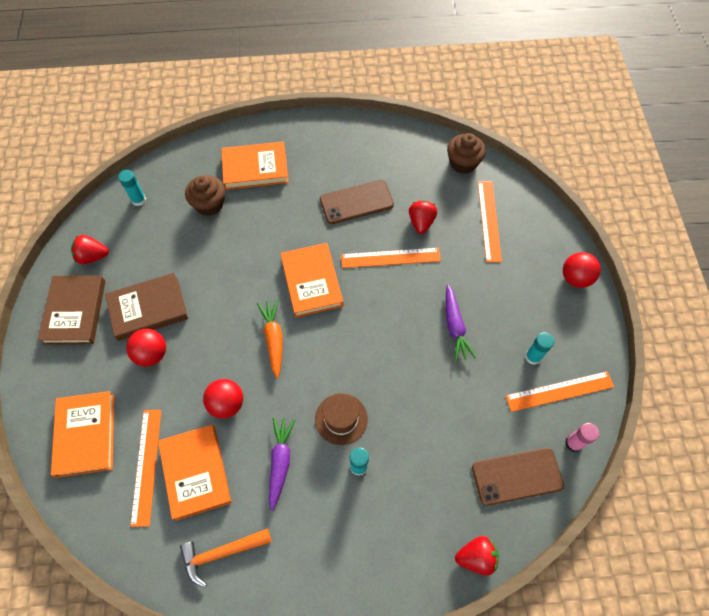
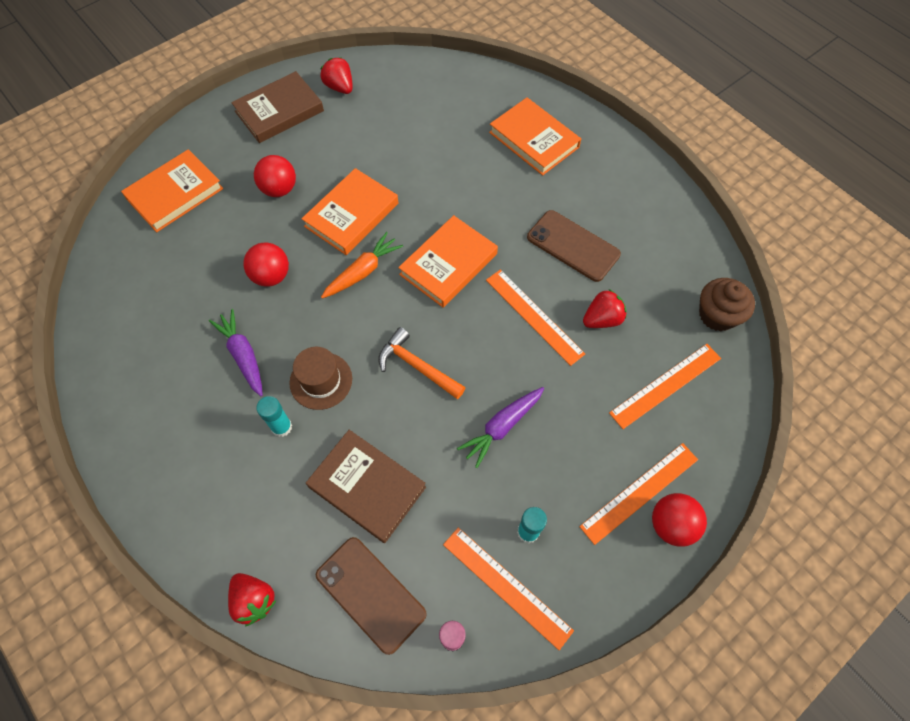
camera: 55 degrees right, 0 degrees up
brown book [105,273,188,341] -> brown book moved to [306,430,426,543]
turquoise glue stick [118,170,146,206] -> none
orange ruler [130,410,161,527] -> orange ruler moved to [579,443,698,545]
orange book [158,425,231,521] -> orange book moved to [301,168,398,255]
orange hammer [180,528,271,587] -> orange hammer moved to [378,327,466,400]
brown cupcake [185,175,225,216] -> none
purple carrot [269,417,296,511] -> purple carrot turned 90 degrees counterclockwise [209,309,263,396]

